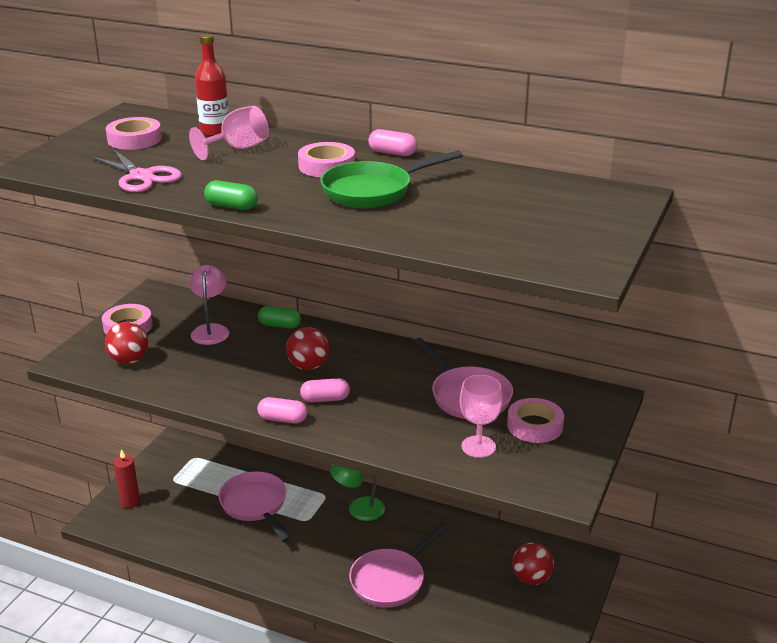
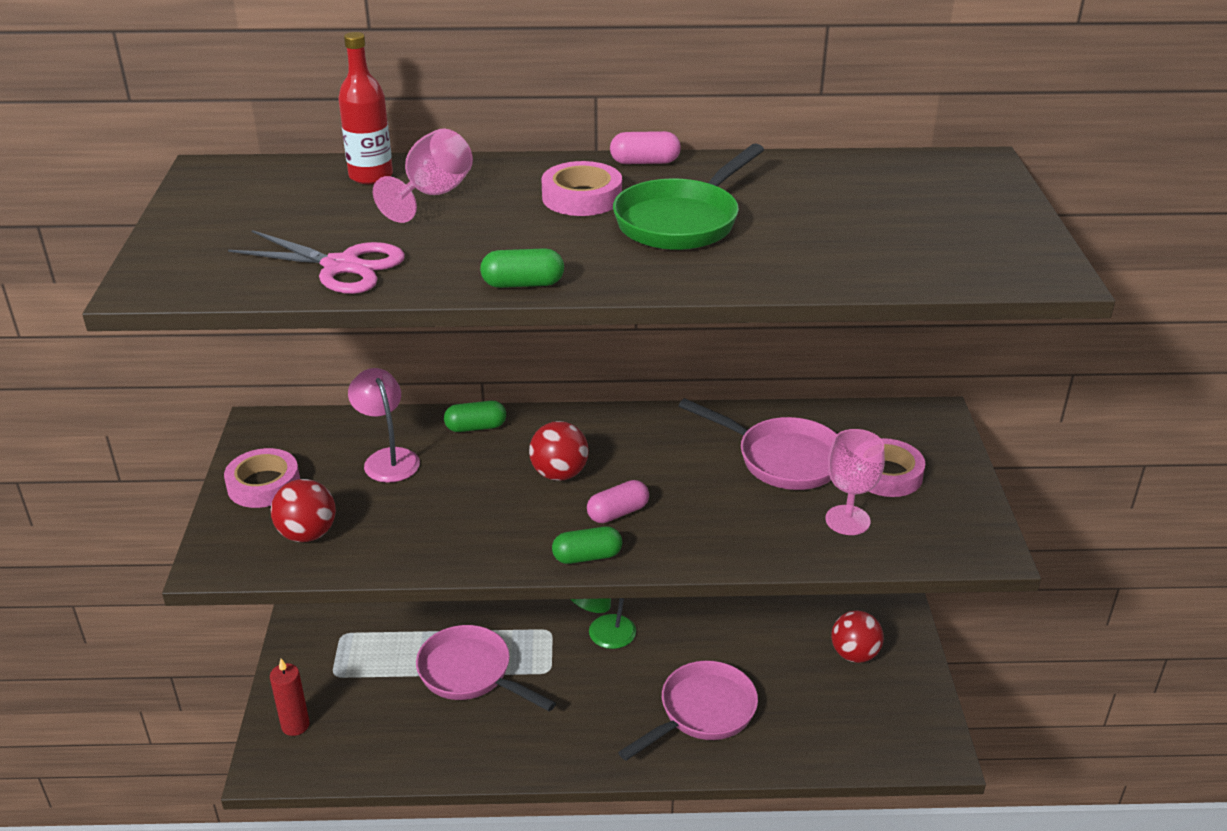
camera: 25 degrees left, 5 degrees up
pink tape [106,117,162,150] -> none
pink capsule [257,397,308,424] -> green capsule [552,526,622,564]
pink pan [349,523,449,608] -> pink pan turned 150 degrees counterclockwise [618,661,758,761]

